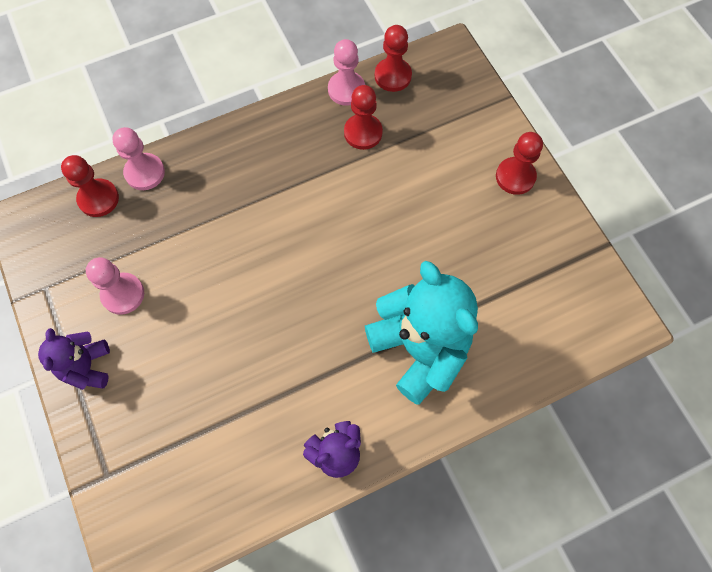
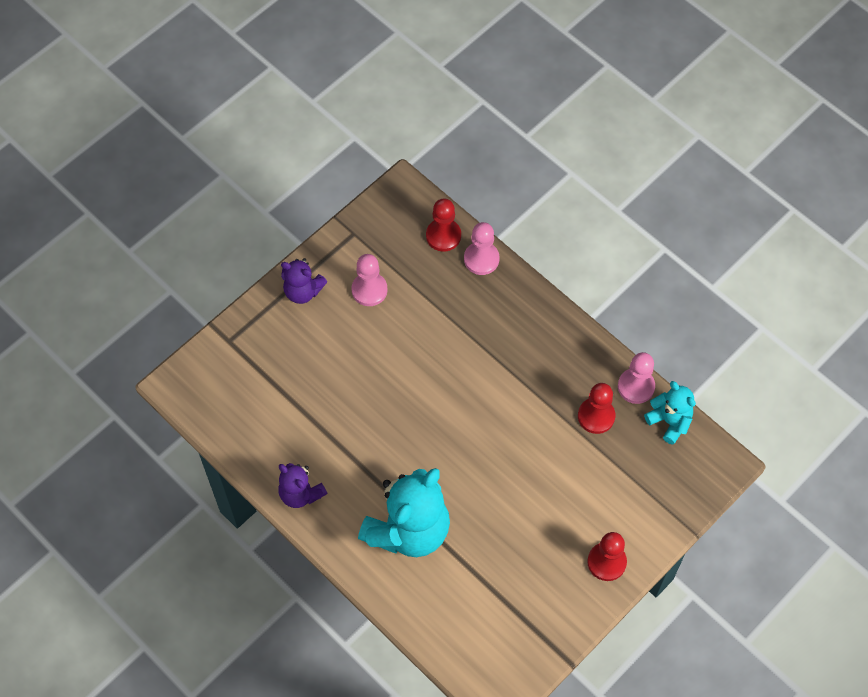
camera: 70 degrees right, 5 degrees down
purple teddy bear [38,328,110,390] -> purple teddy bear turned 135 degrees counterclockwise [281,258,327,304]
red pawn [375,25,412,92] -> turquoise teddy bear [644,381,696,445]

